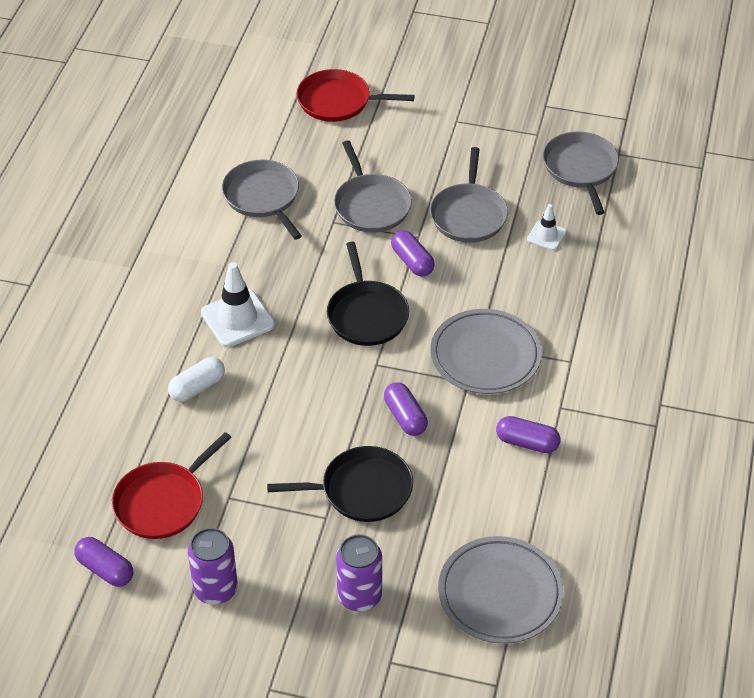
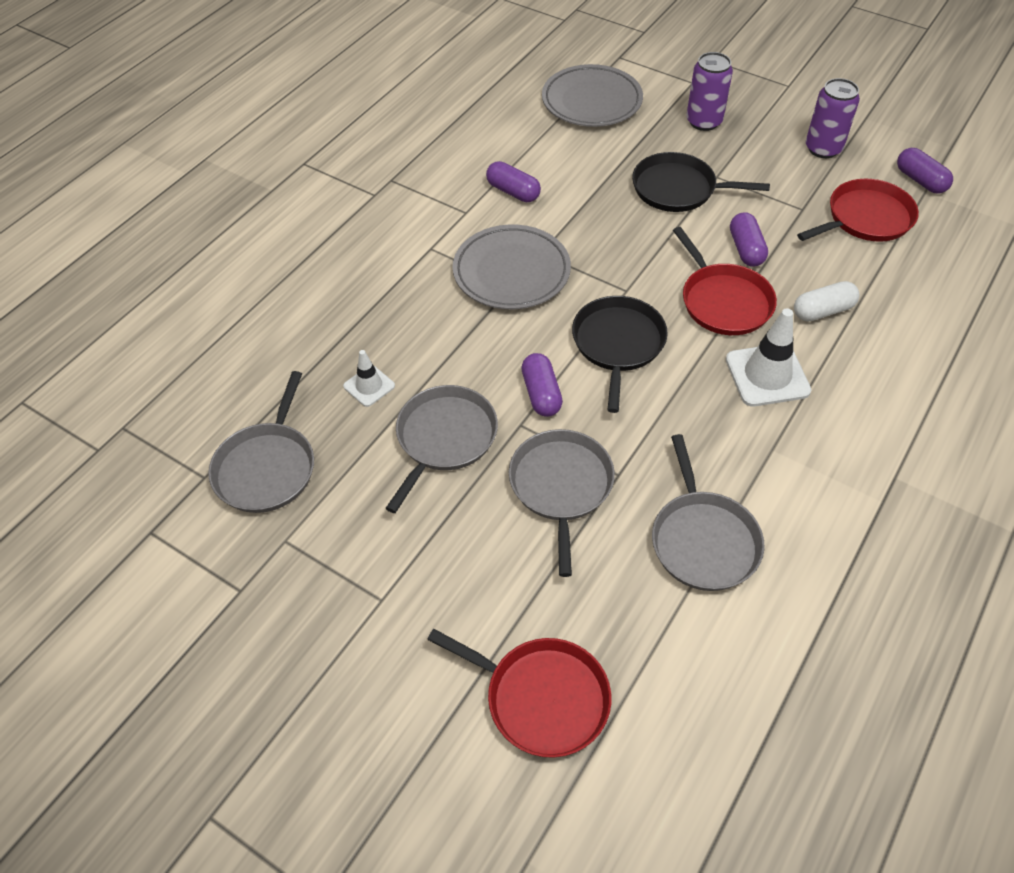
camera: 160 degrees left, 5 degrees up
purple capsule [384,382,428,436] -> purple capsule moved to [730,212,768,266]
none -> red pan [673,227,777,335]

